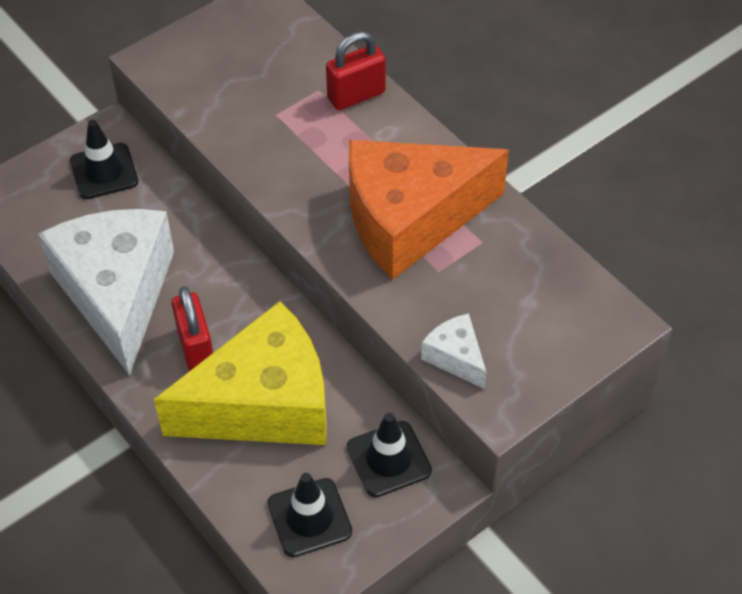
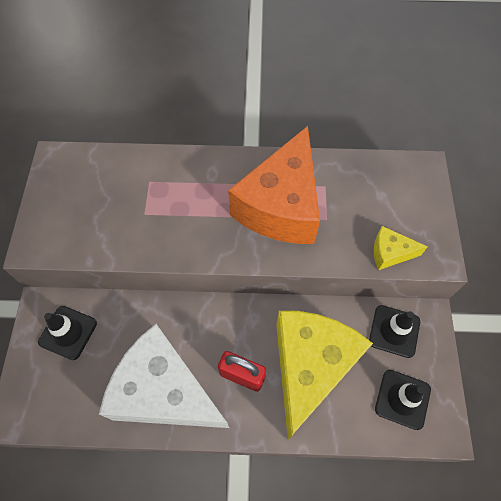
camera: 50 degrees left, 10 degrees up
red padlock [326,31,386,110] -> none
white cheese [421,314,487,389] -> yellow cheese [374,226,428,270]

